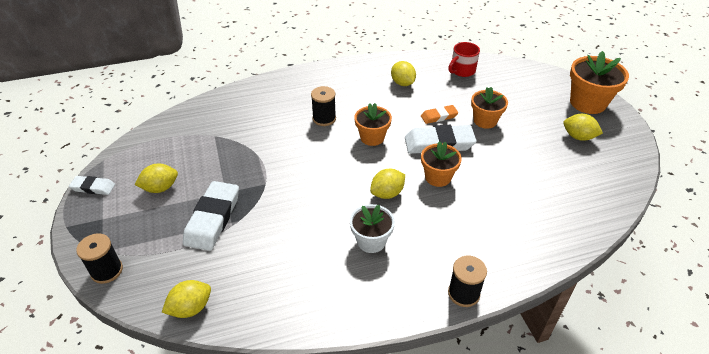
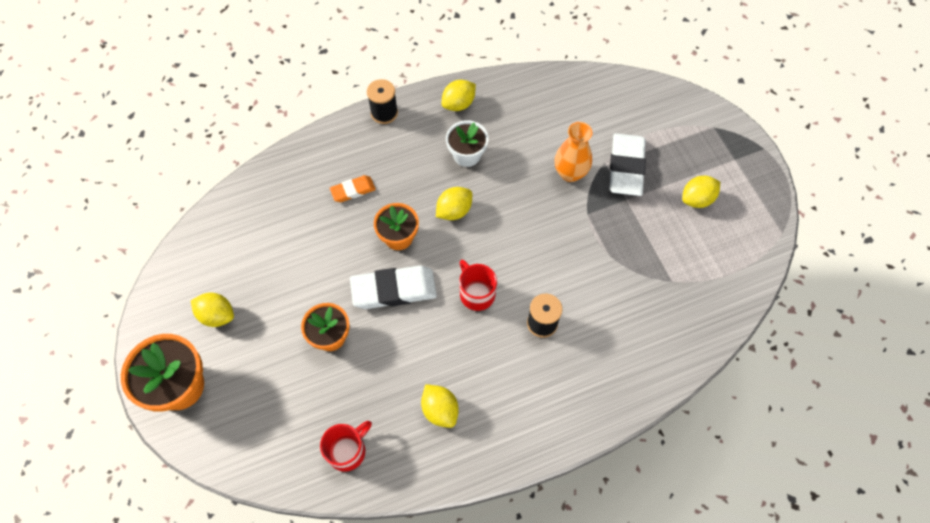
camera: 175 degrees right, 20 degrees up
white eraser [69,176,115,195] -> none
black spool [76,233,123,284] -> none
yellow lemon [162,280,211,318] -> yellow lemon moved to [442,80,476,111]
orange flower pot [354,103,392,146] -> red mug [459,260,497,311]
orange eraser [421,105,458,124] -> orange eraser moved to [330,175,376,202]
none -> orange vase [555,122,593,182]

